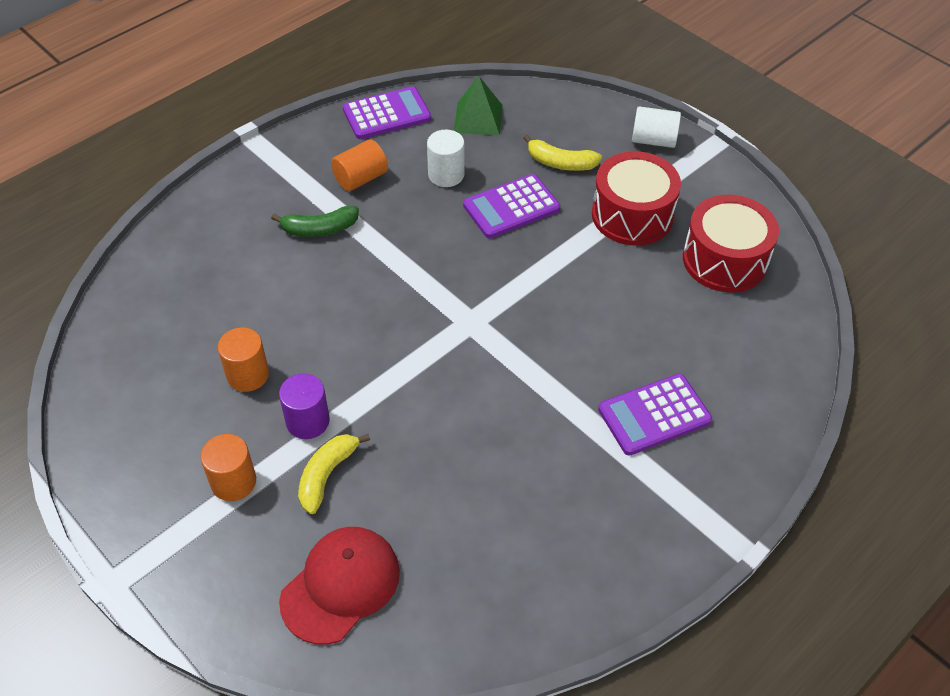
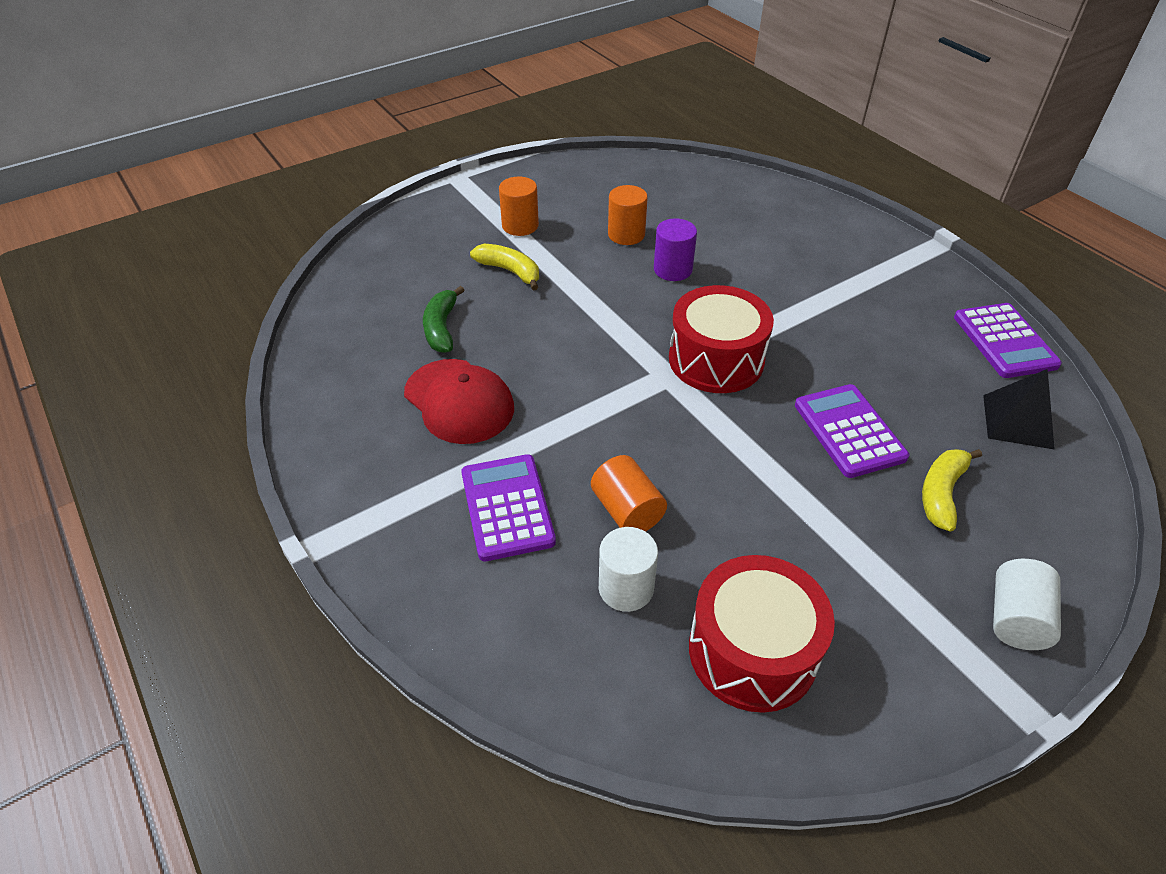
camera: 100 degrees right, 5 degrees down
green banana [271,206,359,237] -> green banana moved to [423,286,465,353]
purple cylinder [279,374,330,439] -> purple cylinder moved to [654,218,697,281]
red cap [279,527,400,645] -> red cap moved to [404,359,514,444]
orange cylinder [331,139,388,191] -> orange cylinder moved to [591,455,667,532]
white cylinder [427,130,465,187] -> white cylinder moved to [599,527,658,612]
green pyramid [454,76,503,135] -> black pyramid [983,369,1055,450]
red drum [592,151,681,246] -> red drum moved to [669,285,774,393]

